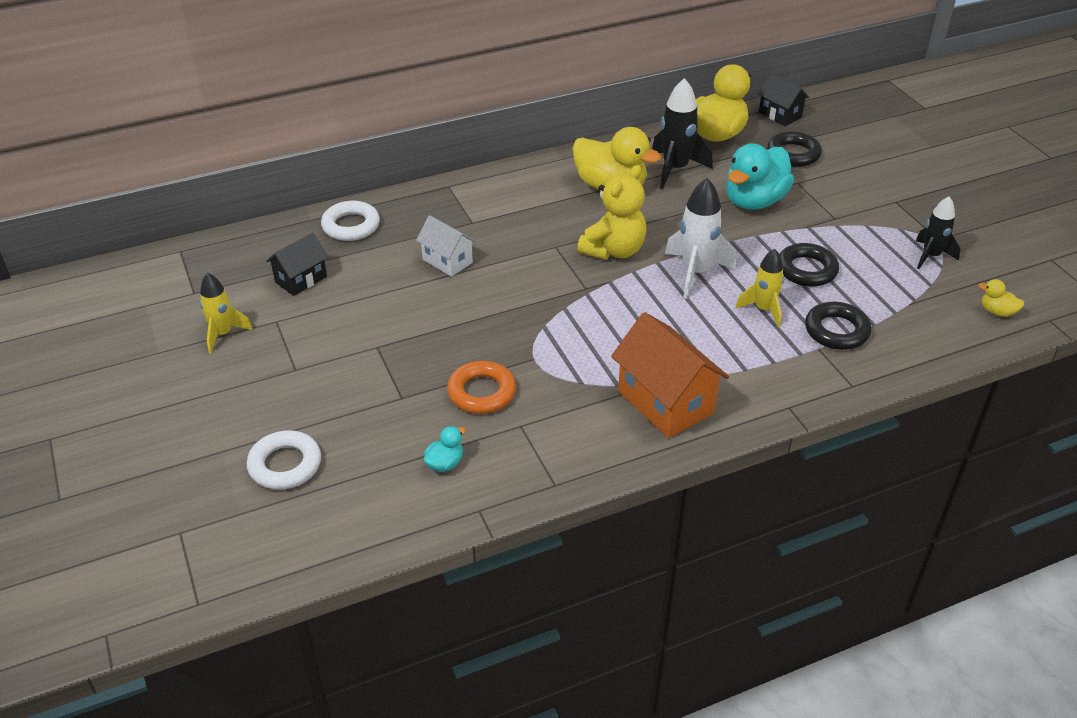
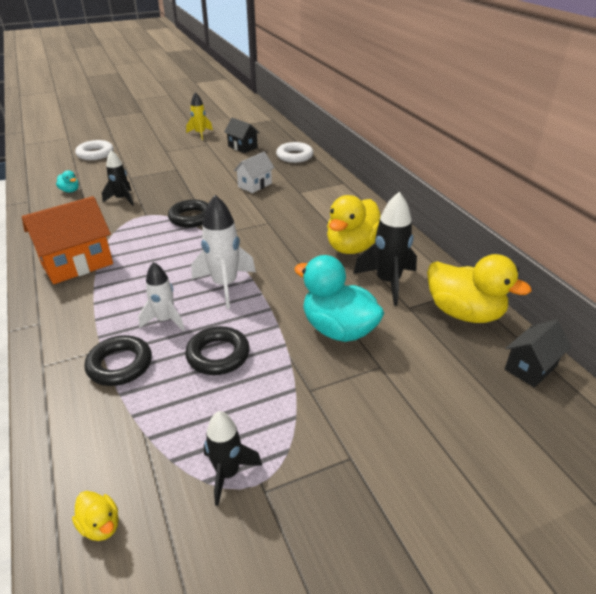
camera: 90 degrees right, 5 degrees down
orange ring [447,361,516,414] -> black rocket [102,151,134,206]
yellow teddy bear [577,165,647,260] -> none
yellow rocket [735,249,784,327] -> white rocket [138,262,185,331]
black ring [767,131,822,167] -> black ring moved to [168,200,208,228]
yellow duck [978,279,1025,317] -> yellow duck turned 105 degrees clockwise [72,491,119,541]

